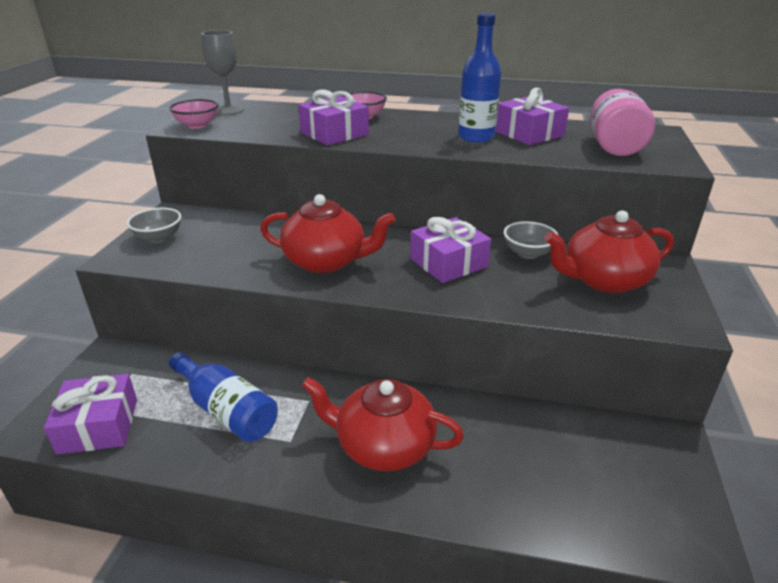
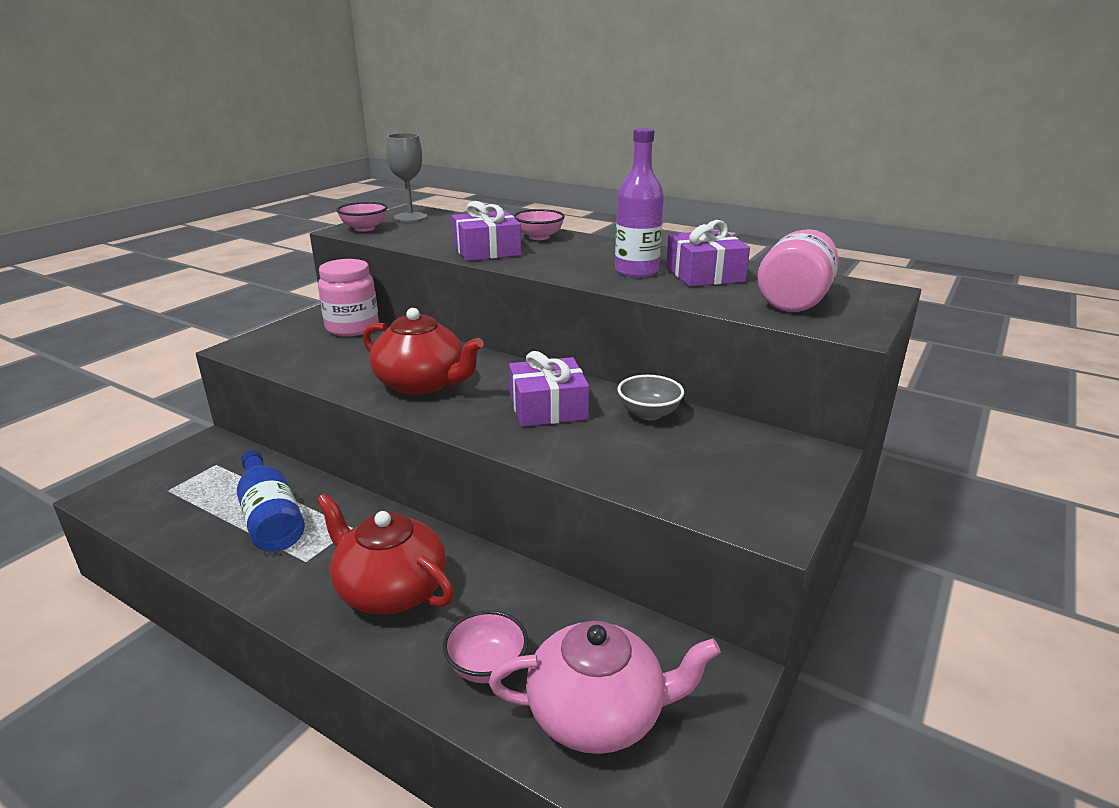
camera: 20 degrees right, 5 degrees down
purple gift [44,374,137,455] -> none
grey bowl [127,208,181,243] -> none
blue bottle [458,13,501,143] -> purple bottle [615,128,664,277]
red teapot [544,210,674,293] -> none
none -> pink jar [318,259,379,336]
none -> pink bowl [443,610,528,683]
none -> pink teapot [489,621,721,754]

